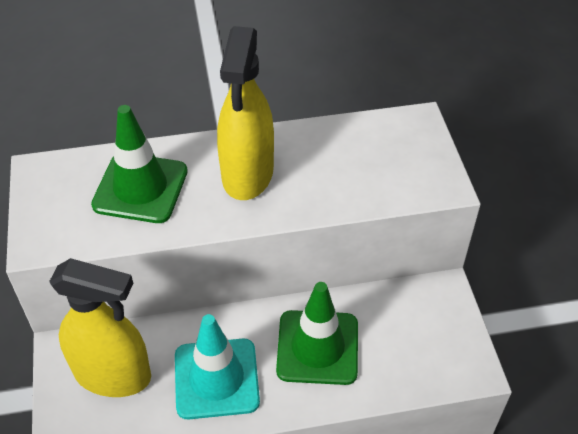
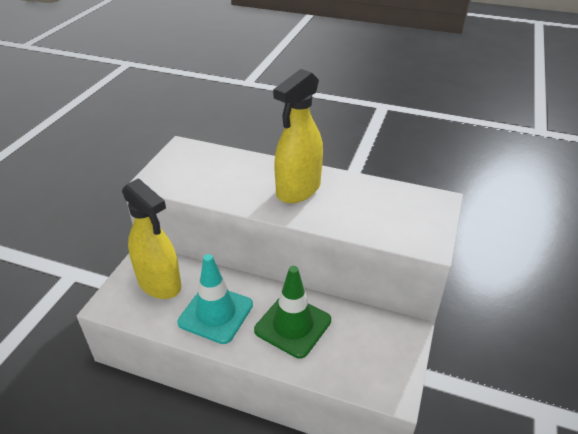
camera: 30 degrees right, 10 degrees down
green traffic cone [91,105,188,223] -> none

